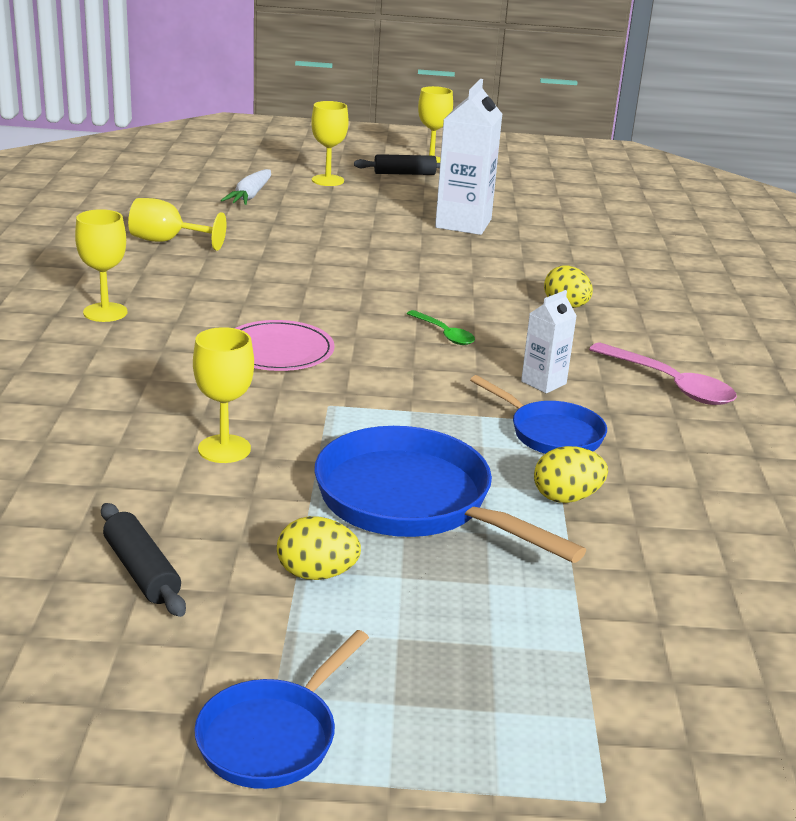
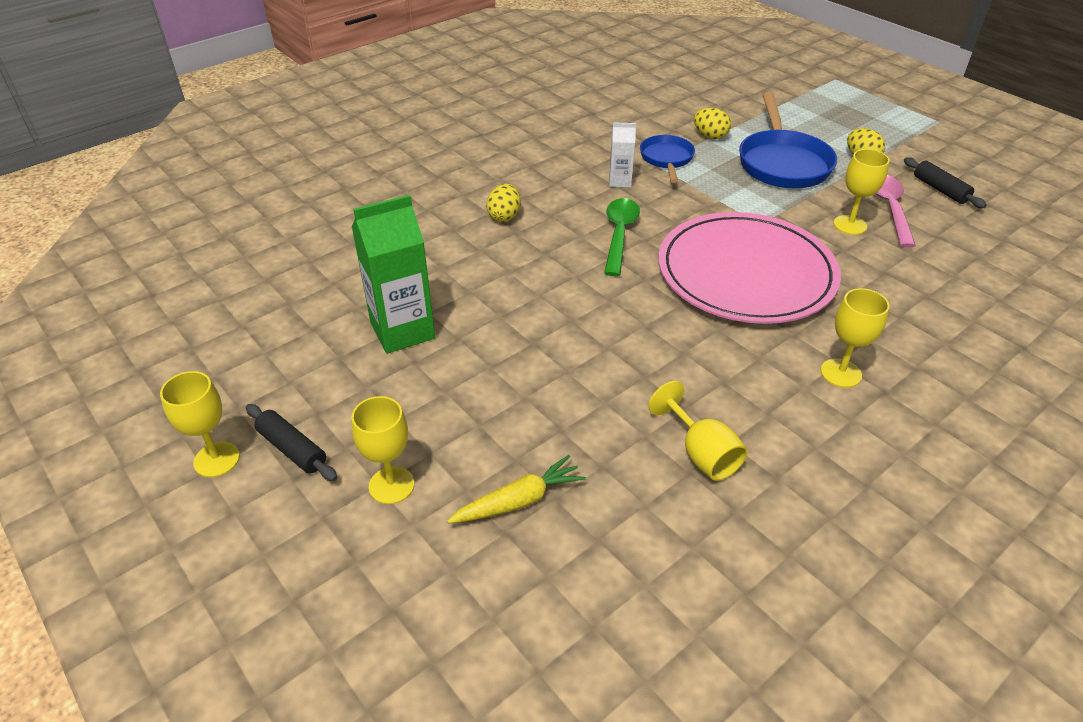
camera: 130 degrees left, 15 degrees up
black rolling pin [101,503,186,617] -> black rolling pin turned 45 degrees counterclockwise [904,157,987,208]
blue pan [194,630,369,789] -> none
white carrot [221,169,271,205] -> yellow carrot [447,455,586,524]
pink plate [235,320,335,371] -> pink plate [658,212,841,324], size x2.05
green spoon [407,310,475,345] -> green spoon [604,198,640,276], size x1.68
white carton [435,79,502,235] -> green carton [352,195,435,354]
pink spoon [589,343,737,405] -> pink spoon moved to [875,175,916,248]

